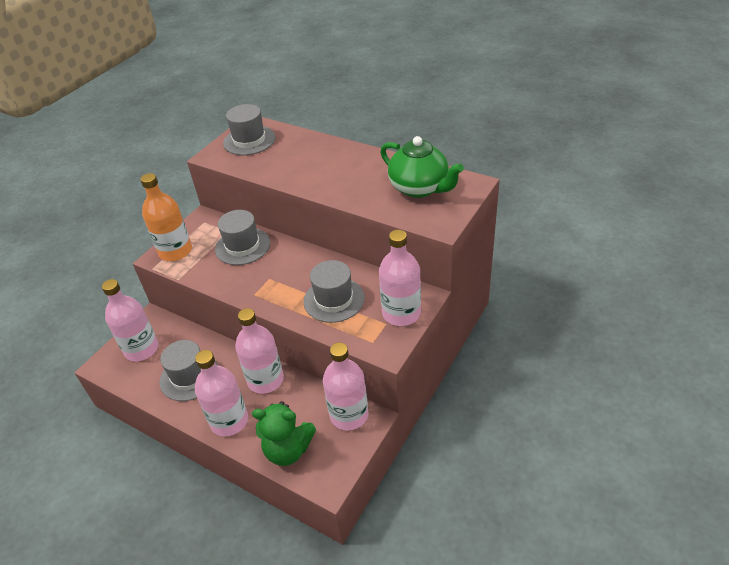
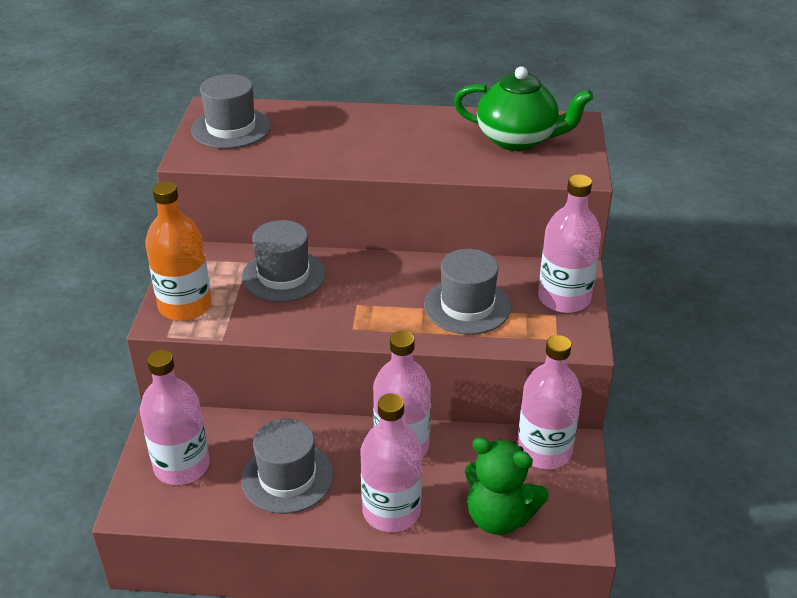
camera: 30 degrees left, 5 degrees down
green teddy bear [252,401,316,466] -> green teddy bear turned 45 degrees clockwise [465,437,549,535]

